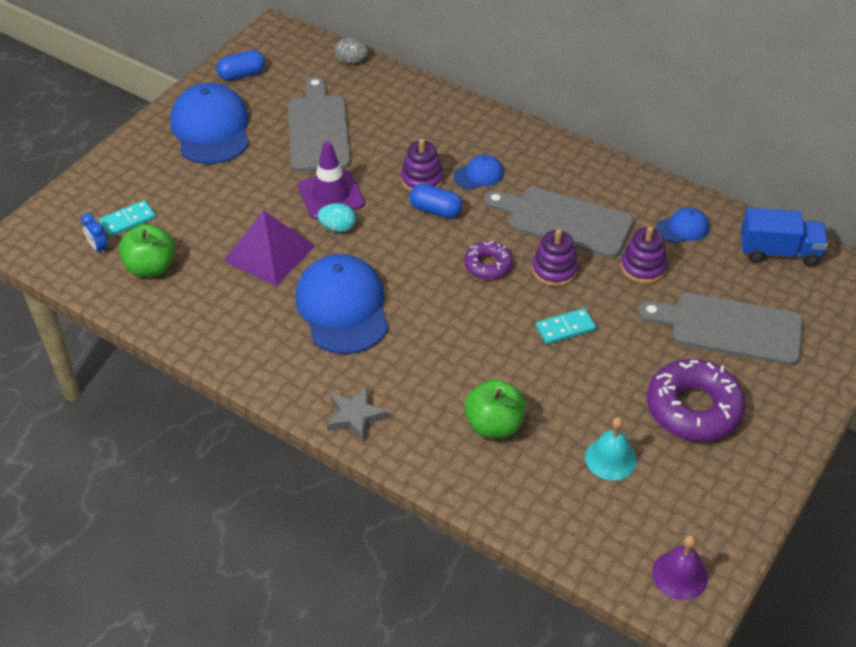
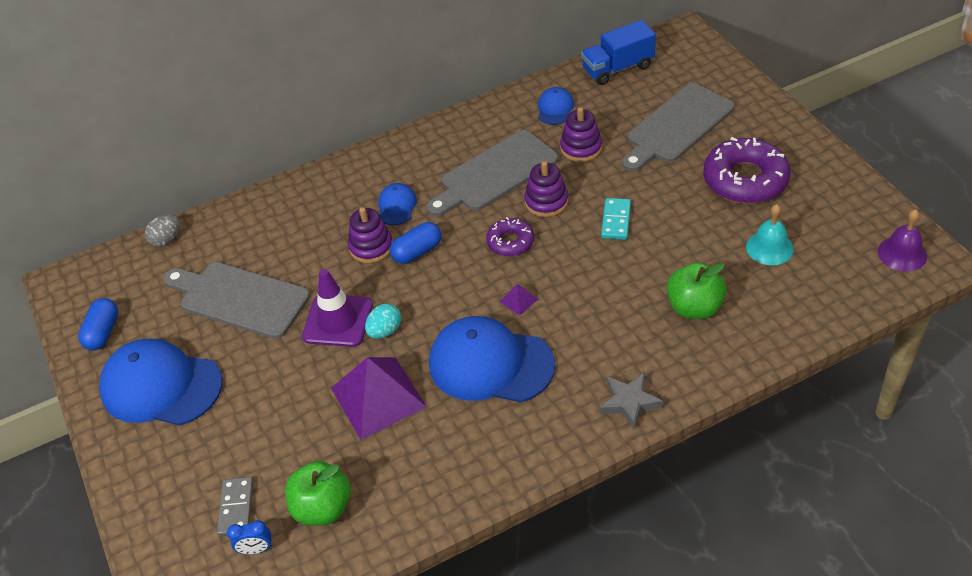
camera: 55 degrees left, 0 degrees up
turquoise domino [99,200,156,237] -> grey domino [217,477,254,536]
blue truck [741,208,828,266] -> blue truck turned 150 degrees counterclockwise [581,20,656,85]
none -> purple pyramid [500,284,538,315]

